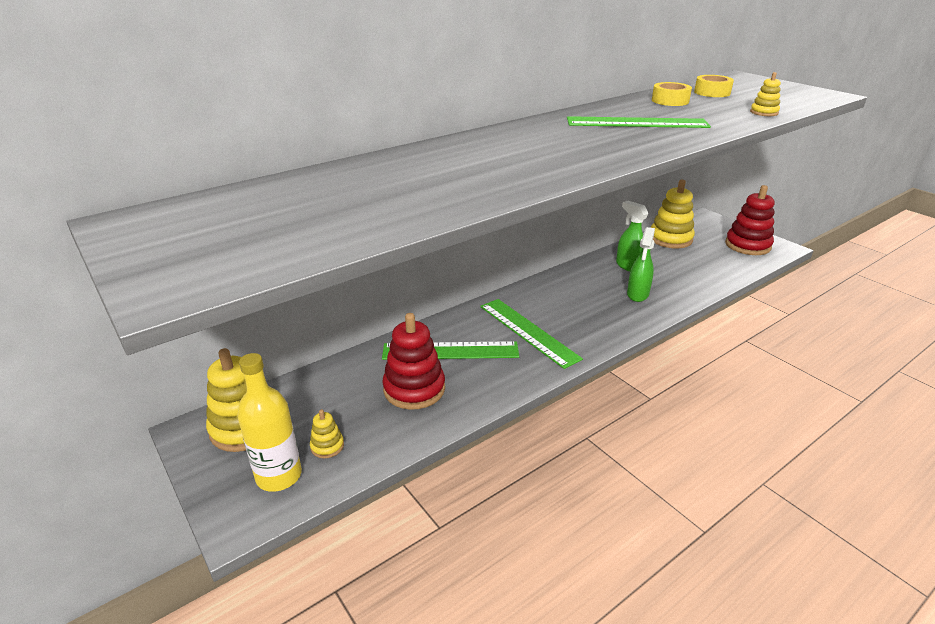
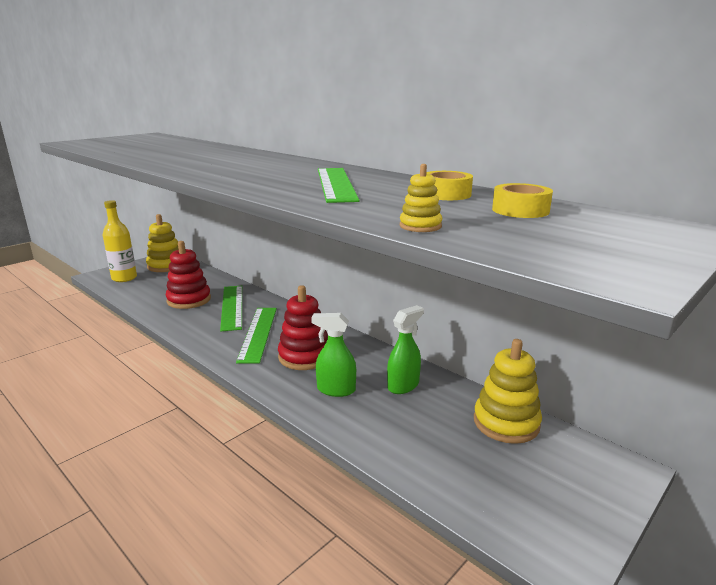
camera: 80 degrees right, 10 degrees down
yellow stacking toy [310,409,344,458] -> none
green ruler [480,299,583,369] -> green ruler turned 45 degrees counterclockwise [236,308,277,363]
red stacking toy [725,185,775,255] -> red stacking toy moved to [278,285,328,370]

